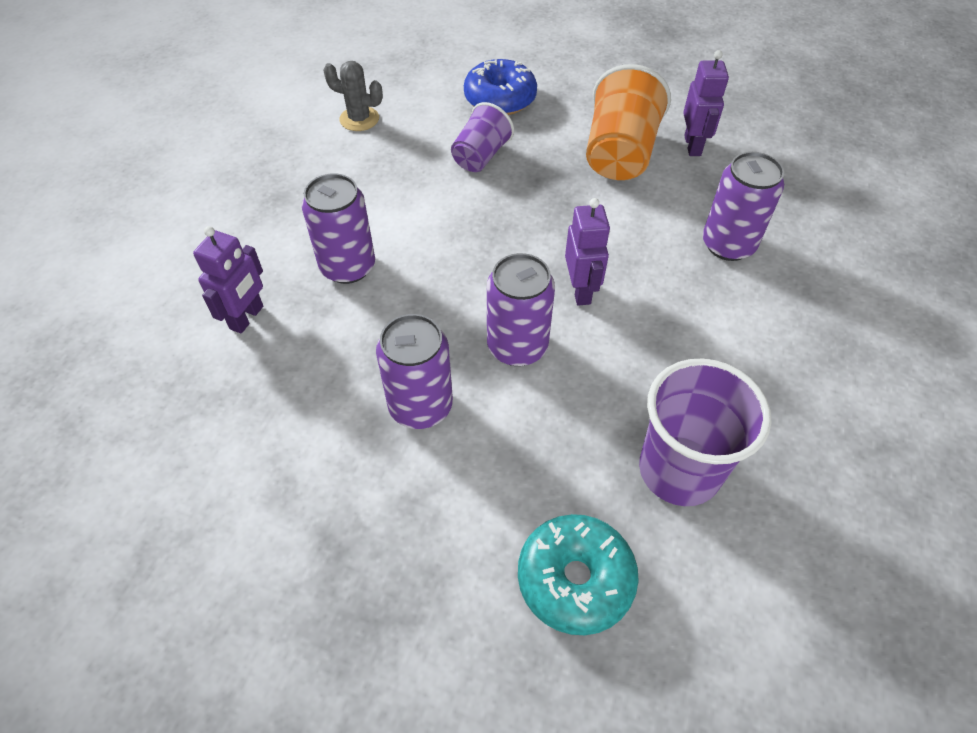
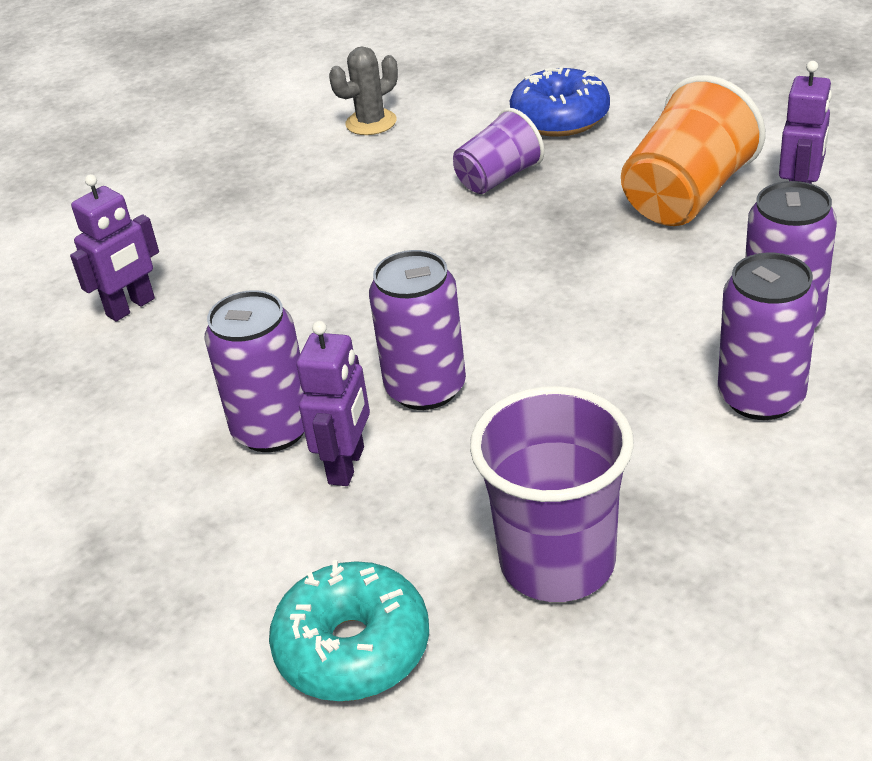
camera: 25 degrees right, 15 degrees down
purple can [302,173,375,284] -> purple can moved to [718,253,819,420]
grey cactus [323,61,383,131] -> grey cactus turned 75 degrees counterclockwise [329,46,398,135]
purple robot [565,198,610,306] -> purple robot moved to [297,321,370,486]

